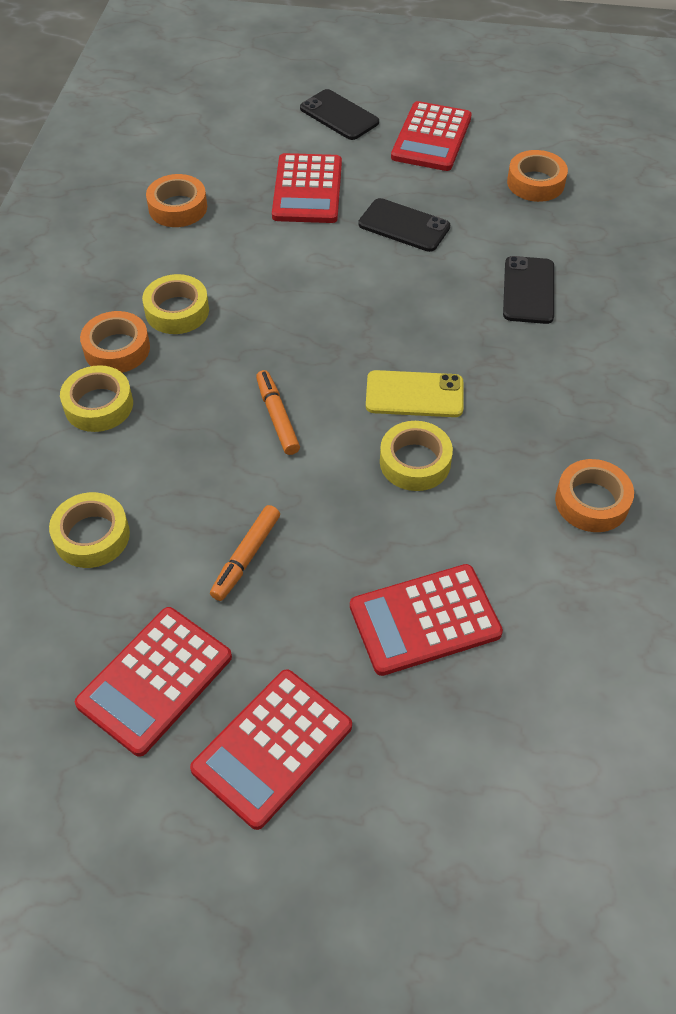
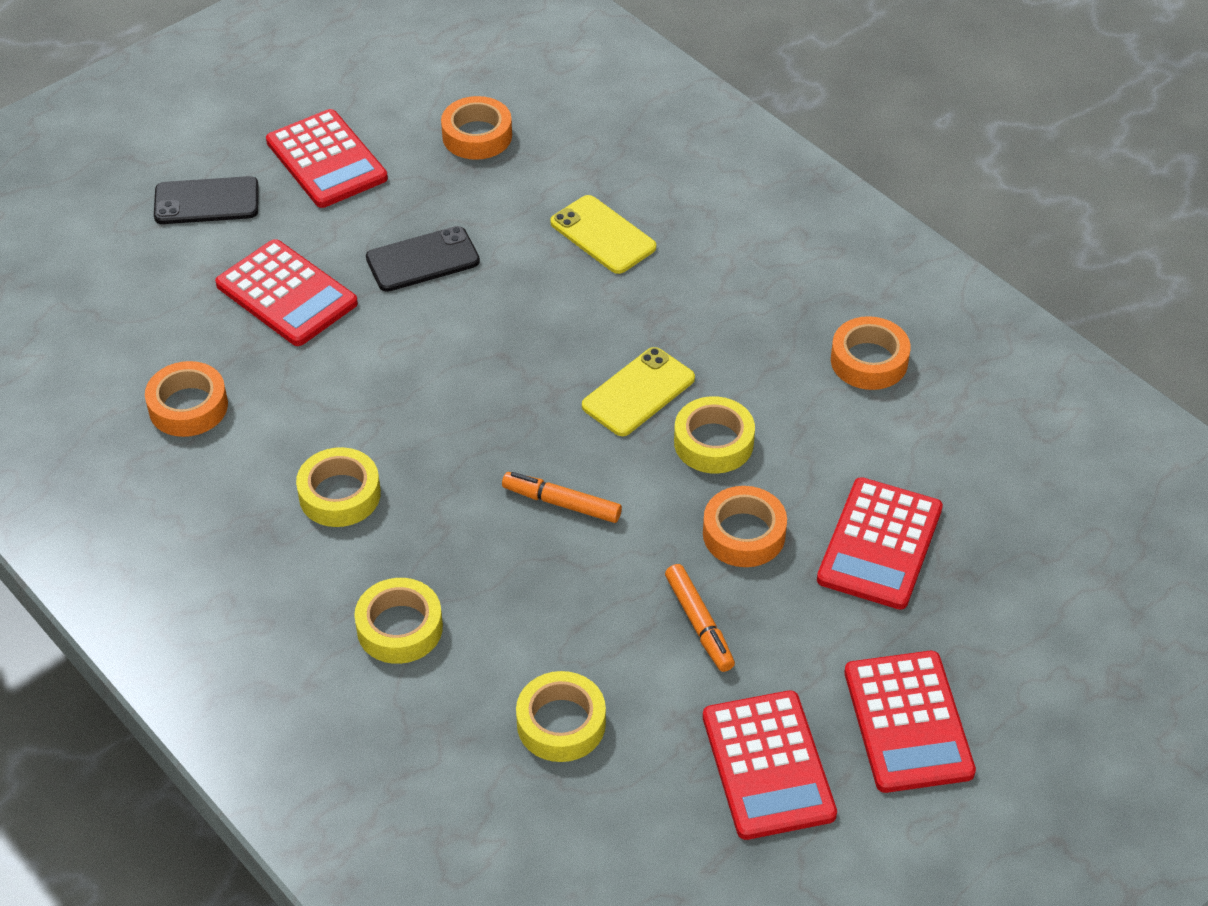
camera: 50 degrees left, 5 degrees down
orange tape [80,311,150,373] -> orange tape moved to [703,486,787,567]
black phone [503,256,554,324] -> yellow phone [550,195,656,274]

